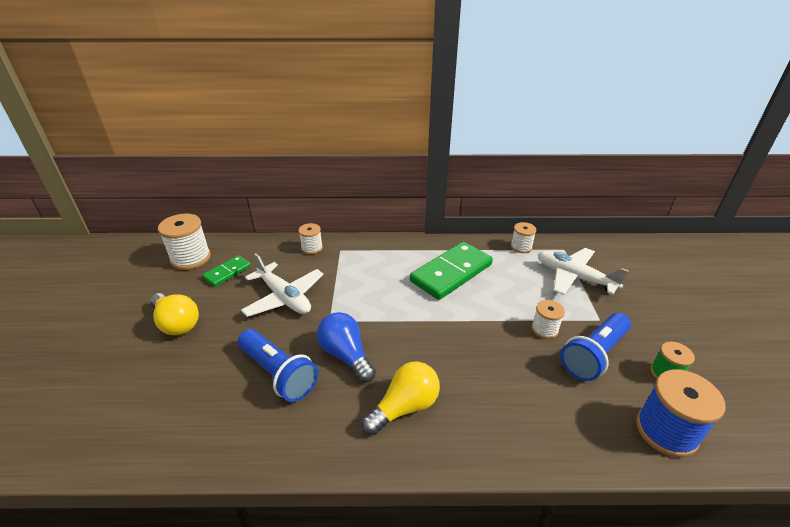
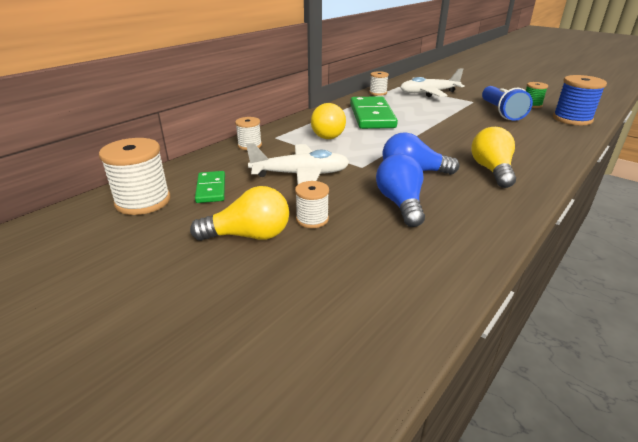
camera: 50 degrees left, 5 degrees down
blue flashlight [238,329,319,402] -> blue light bulb [376,154,425,227]
white spool [532,300,565,339] -> white spool moved to [295,181,329,228]
none -> yellow light bulb [311,103,346,139]

